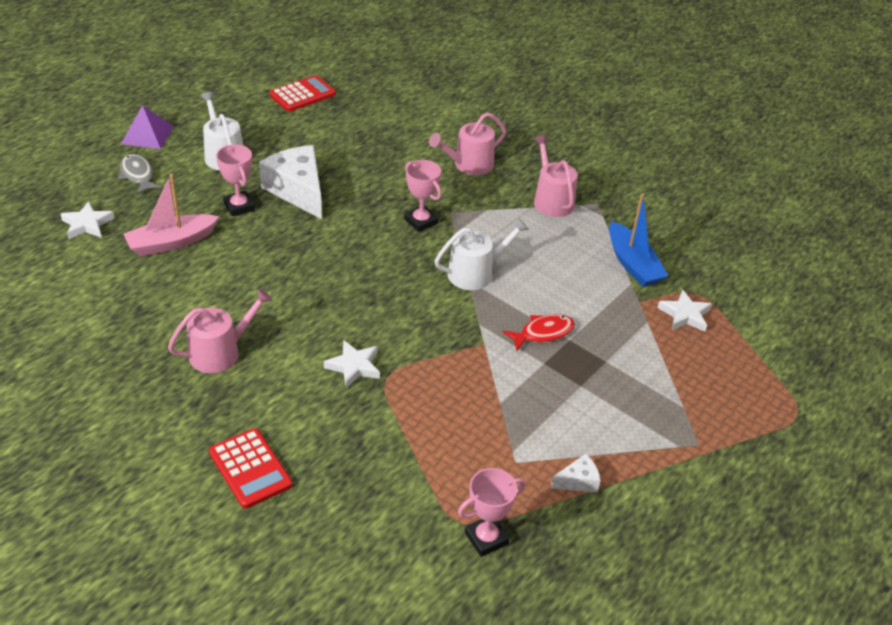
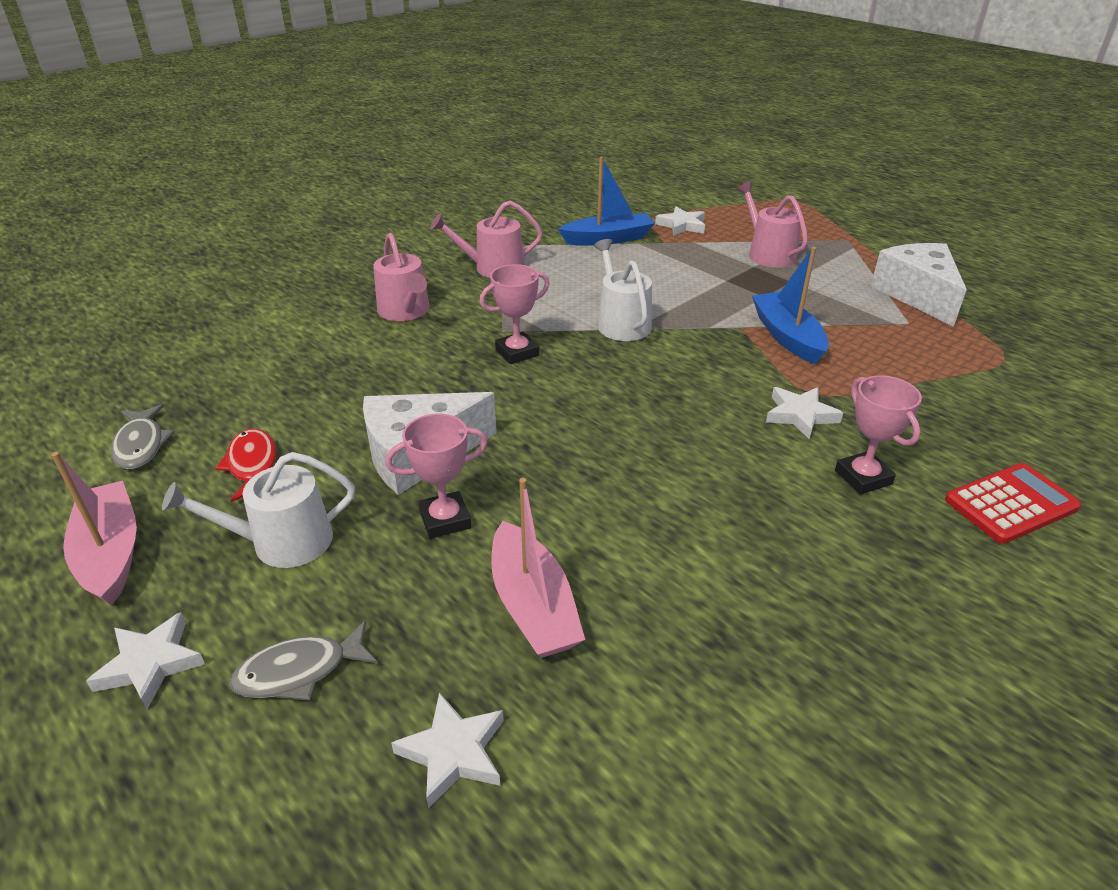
camera: 80 degrees left, 5 degrees down
purple pyramid [121,105,174,149] -> white star [86,612,205,709]
pink watering can [168,288,272,373] -> pink watering can moved to [737,182,808,267]
red calculator [269,75,336,112] -> grey fish [111,404,174,469]
pink trophy [458,468,525,557] -> pink trophy moved to [835,375,922,494]
red fish [503,314,575,351] -> red fish moved to [215,428,276,502]
white cheese [551,454,600,492] -> white cheese [871,243,967,327], size x2.19
none -> pink boat [51,452,137,605]
none -> blue boat [752,247,829,364]

